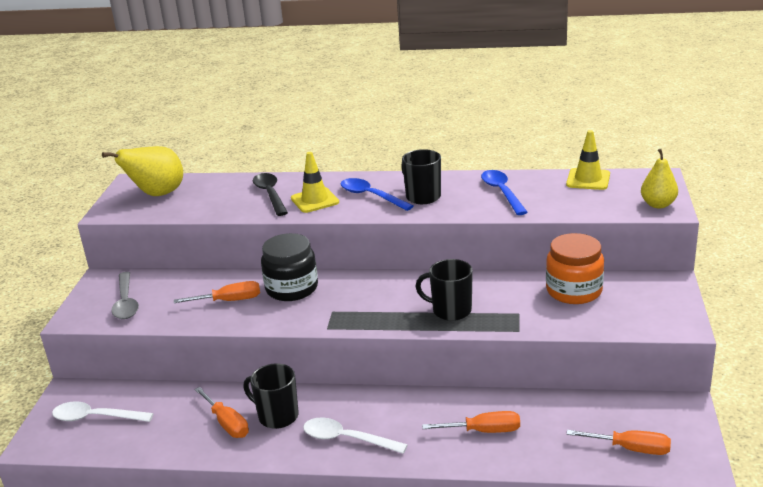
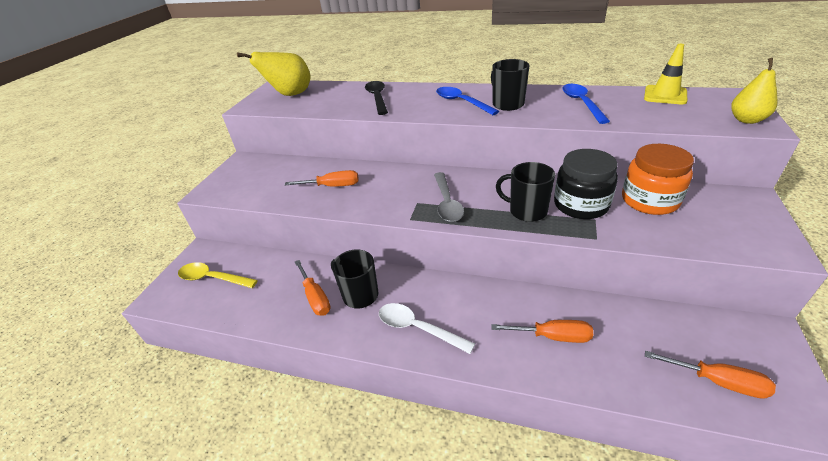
camera: 10 degrees right, 10 degrees up
white spoon [52,401,153,422] -> yellow spoon [178,262,258,288]
grey spoon [111,272,139,319] -> grey spoon moved to [434,172,464,222]
black jar [261,233,318,301] -> black jar moved to [554,149,618,219]
yellow traffic cone [291,152,339,213] -> none

